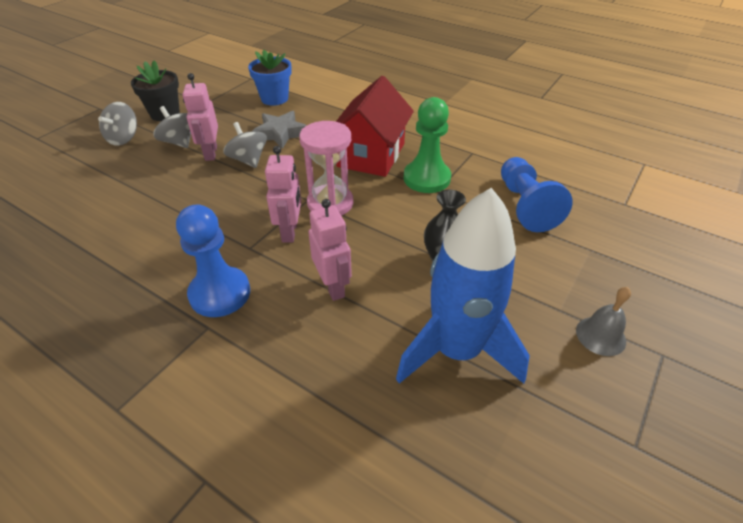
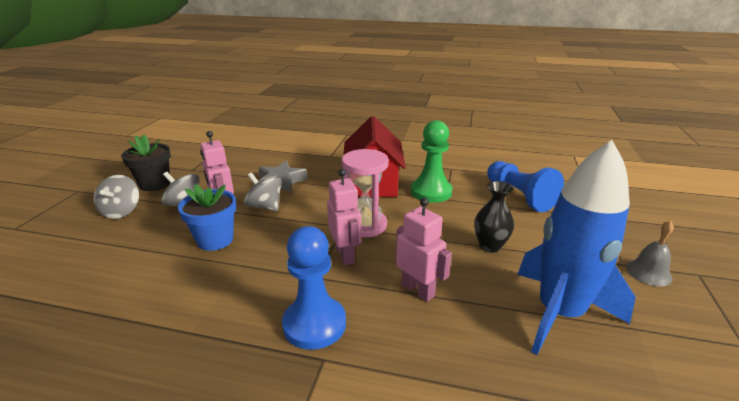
camera: 20 degrees left, 15 degrees down
blue flower pot [248,50,292,106] -> blue flower pot moved to [178,184,236,251]

